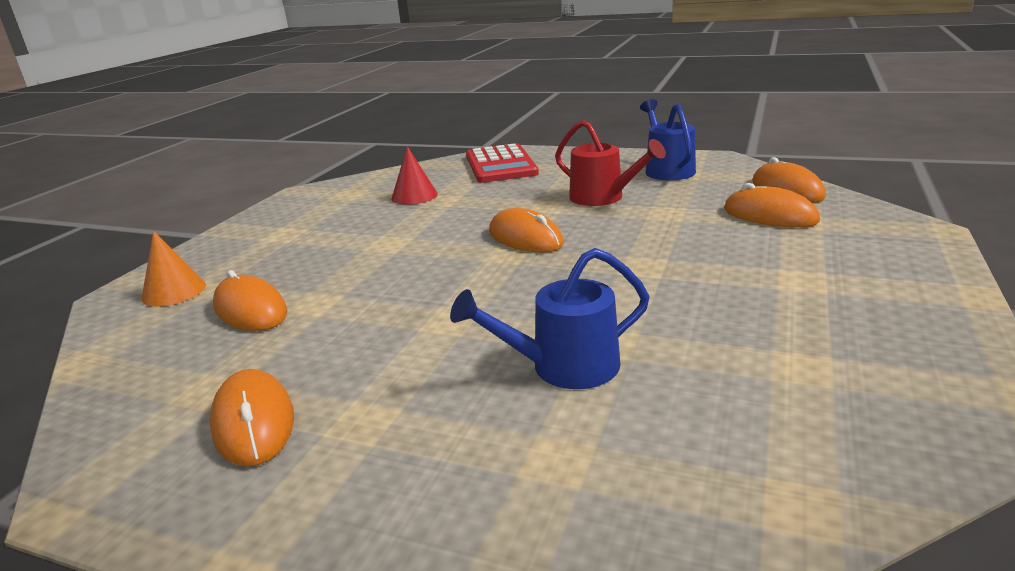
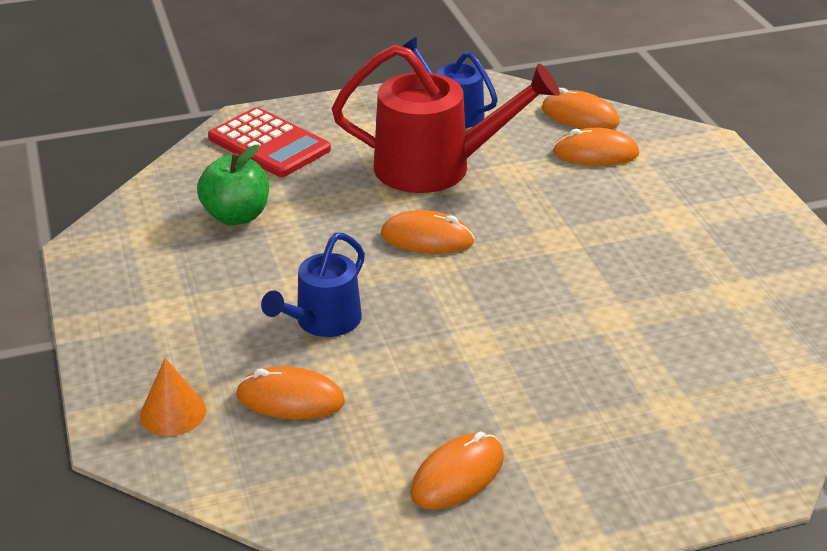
camera: 40 degrees left, 10 degrees up
orange mouse [210,369,294,467] -> orange mouse turned 75 degrees counterclockwise [410,431,504,509]
red cone [391,146,438,205] -> green apple [197,145,269,225]
blue watering can [450,248,650,389] -> blue watering can moved to [261,233,365,337]
red watering can [555,120,666,206] -> red watering can [332,45,560,193], size x1.70

